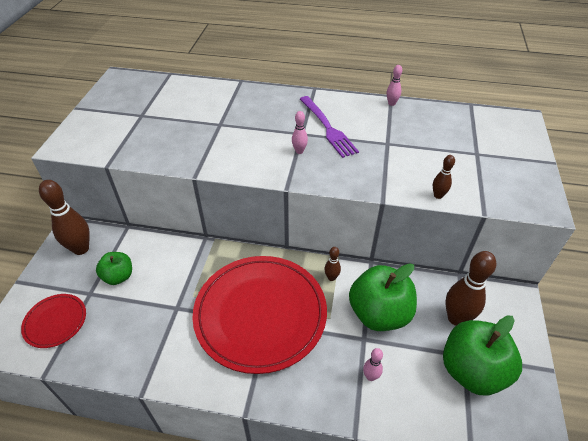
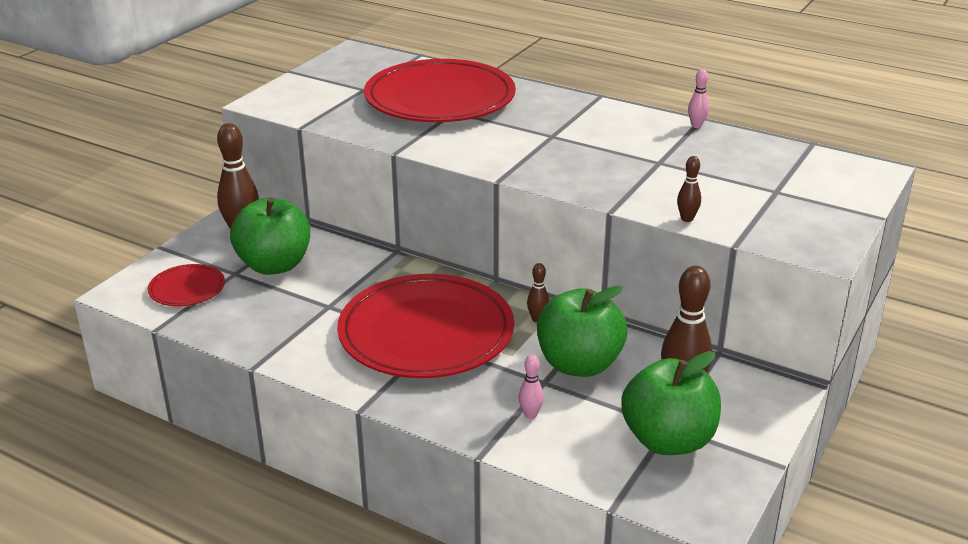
camera: 20 degrees right, 15 degrees down
green apple [96,252,132,285] -> green apple [230,197,310,275], size x1.80
pink bowling pin [292,111,308,154] -> none
purple fork [300,96,359,158] -> none
none -> red plate [364,59,516,122]

